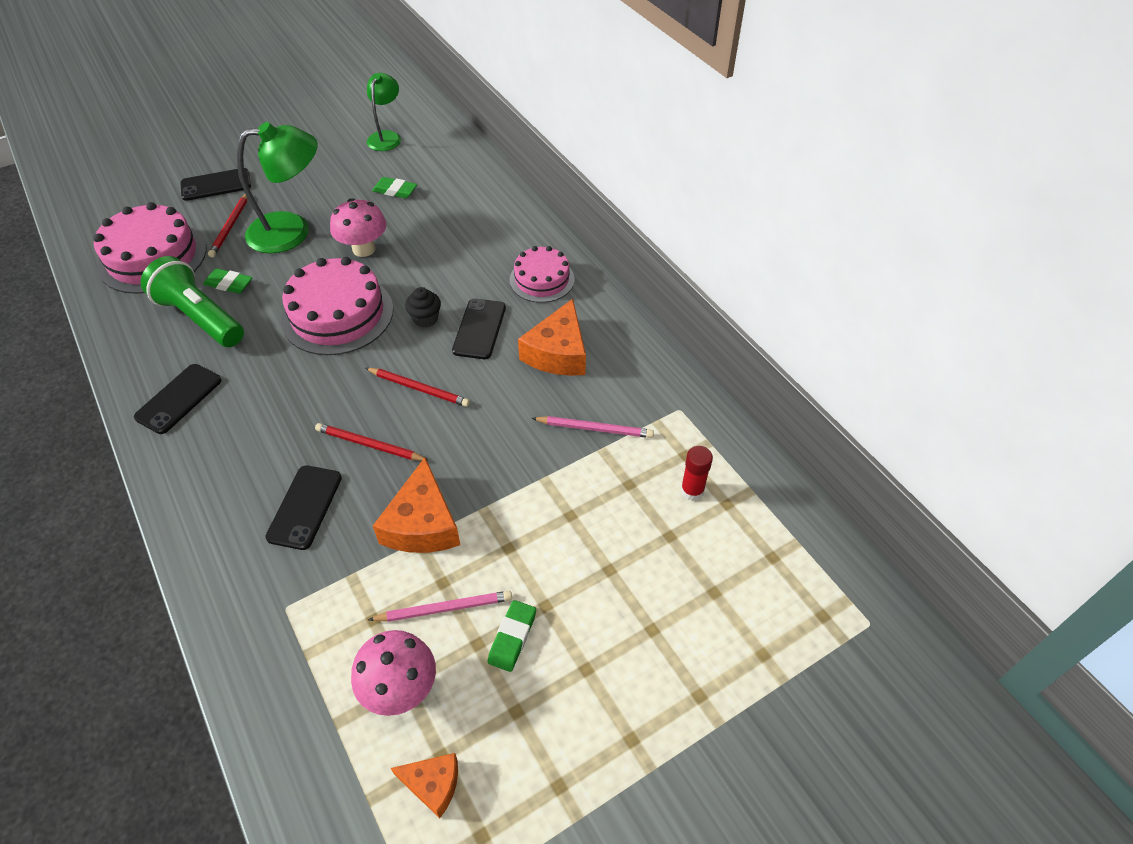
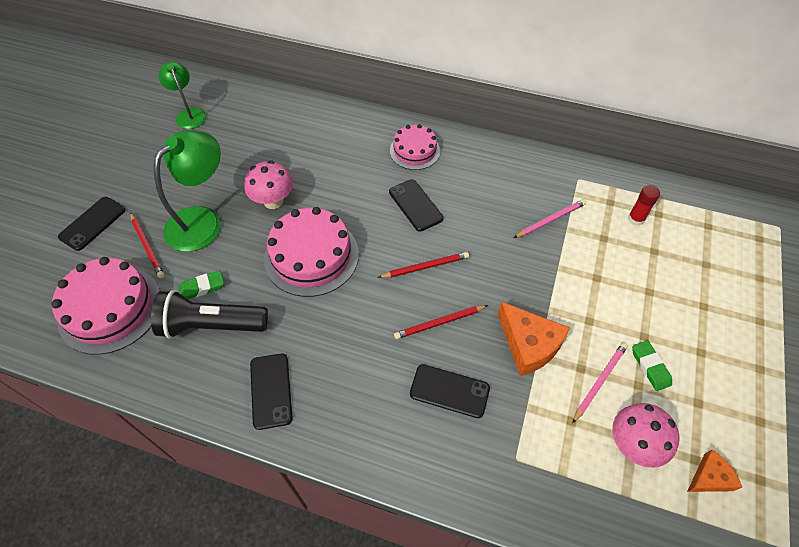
camera: 40 degrees left, 5 degrees up
green flashlight [141,256,244,347] -> black flashlight [151,290,268,339]
black phone [265,465,342,550] -> black phone turned 45 degrees counterclockwise [410,364,490,418]
green eraser [372,177,417,198] -> none
black cupcake [405,287,441,328] -> none
orange cheese [518,299,586,376] -> none

